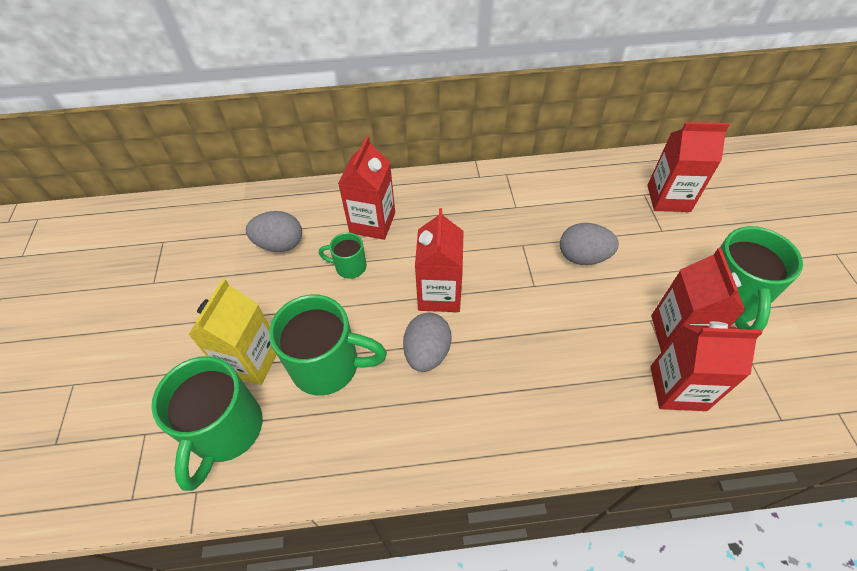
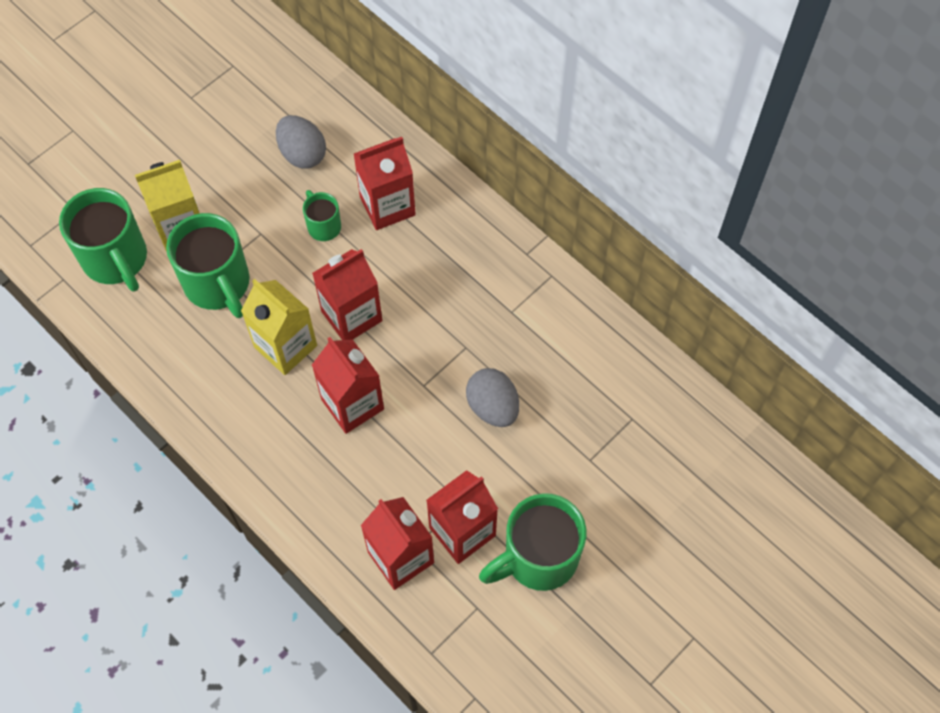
camera: 50 degrees right, 10 degrees up
green mug [151,356,263,491] -> green mug turned 90 degrees counterclockwise [59,188,147,292]
grey egg [403,313,451,372] -> yellow carton [241,279,317,375]
red carton [647,122,729,212] -> red carton moved to [312,337,384,434]

